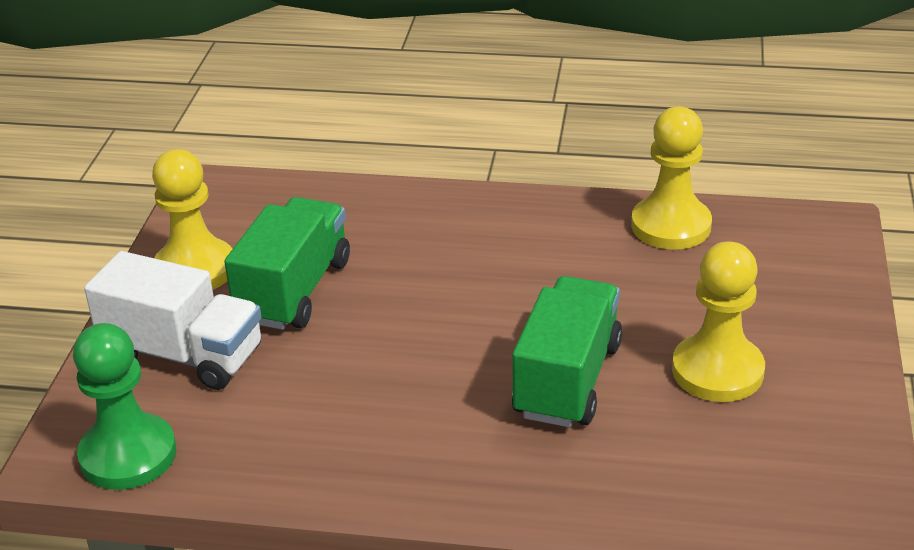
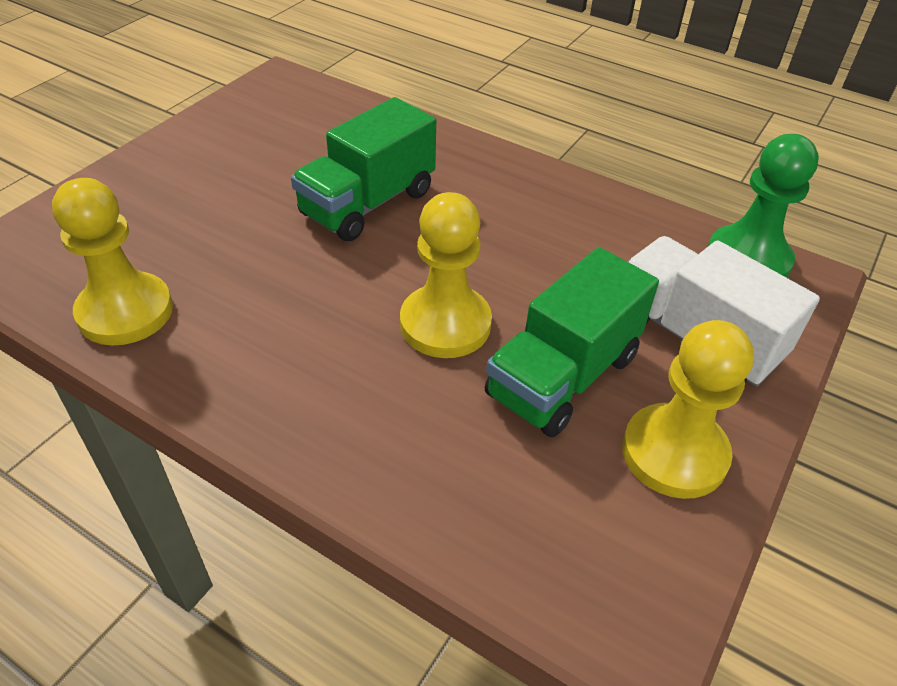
camera: 160 degrees left, 10 degrees up
yellow pawn [672,241,765,402] -> yellow pawn moved to [400,192,492,358]

